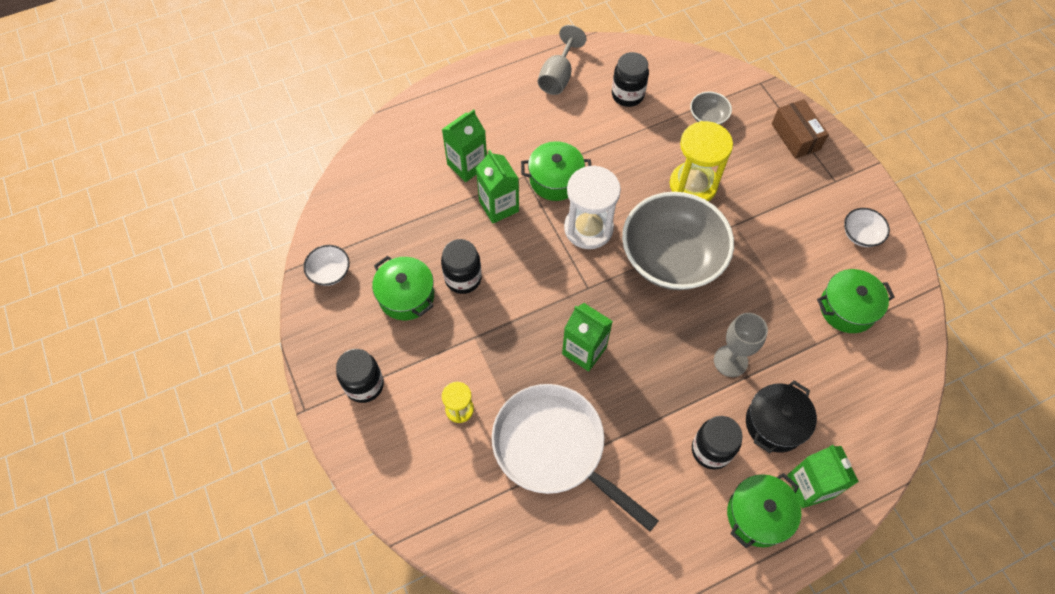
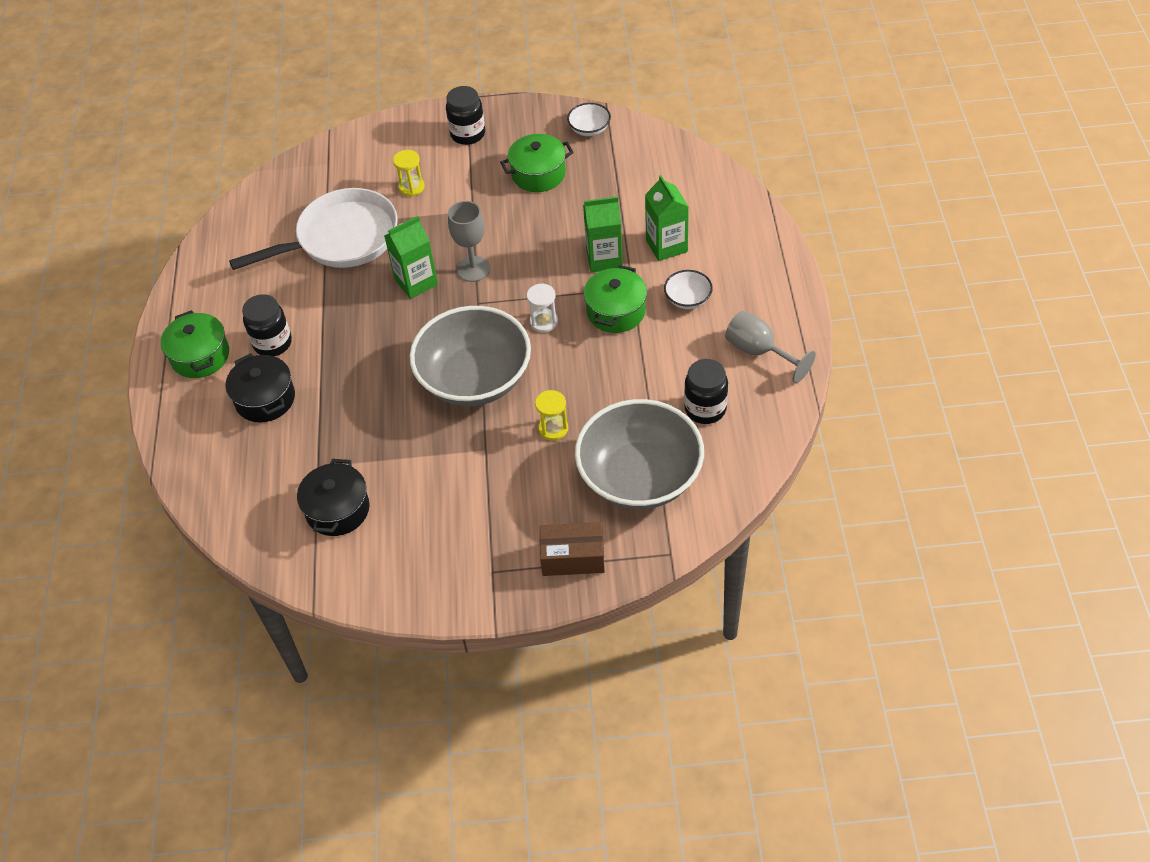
camera: 115 degrees right, 10 degrees down
black jar [441,239,482,294] -> none
white hourglass [564,165,621,249] -> white hourglass [527,284,558,333], size x0.52
yellow hourglass [670,121,733,201] -> yellow hourglass [535,390,568,441], size x0.52
grey bowl [690,91,732,125] -> grey bowl [575,399,704,509], size x2.39
grey goblet [714,313,768,377] -> grey goblet moved to [448,201,490,282]
green carton [787,445,859,508] -> none
green pot [817,269,895,333] -> black pot [297,459,370,536]
white bowl [844,208,890,247] -> white bowl moved to [664,270,713,309]

